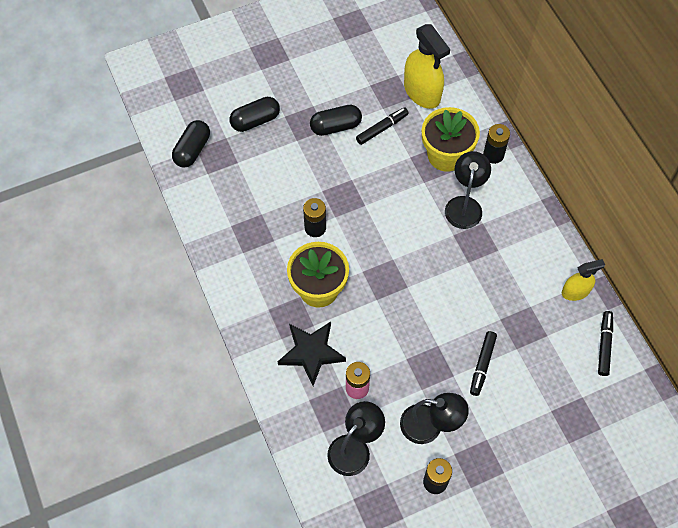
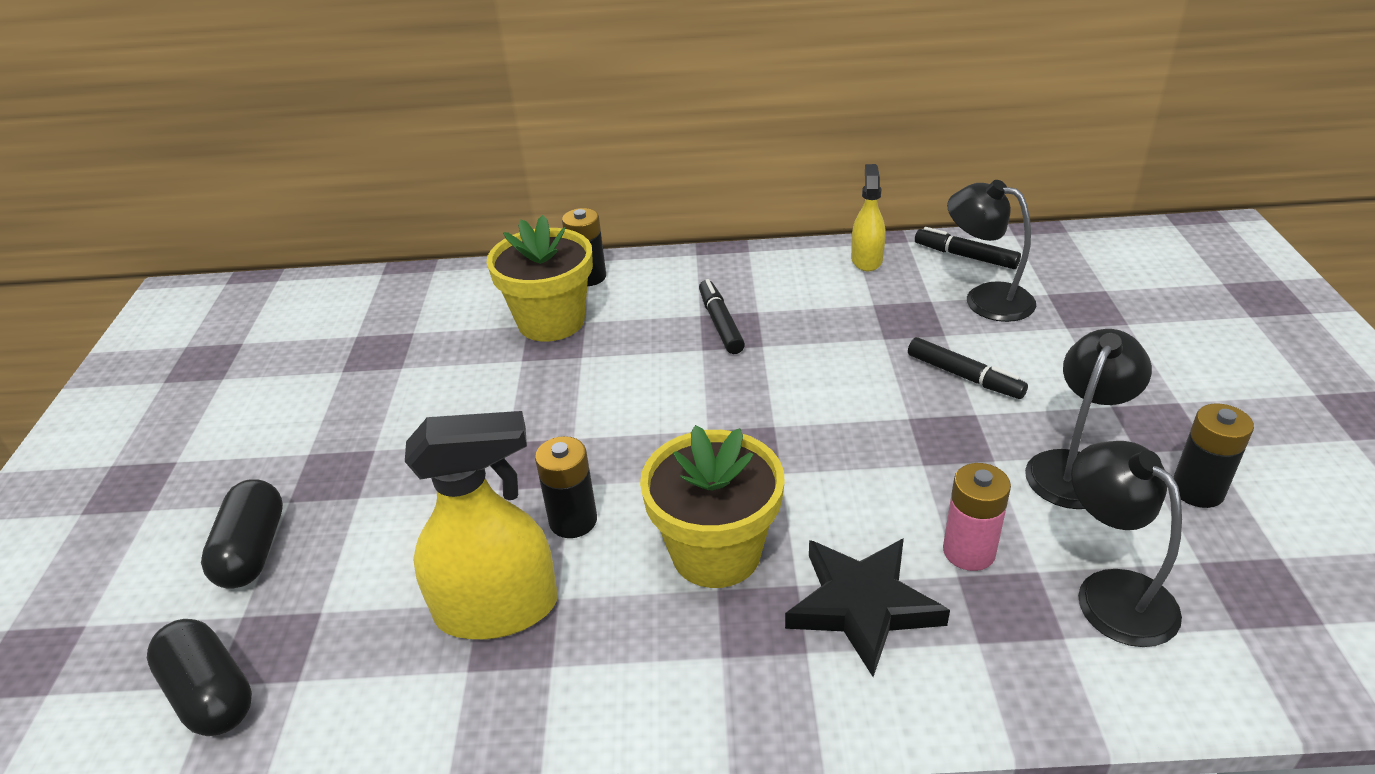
camera: 65 degrees left, 25 degrees down
black capsule [310,105,362,136] -> none
black marker [356,107,409,145] -> black marker moved to [699,279,745,354]
yellow spray bottle [404,24,450,109] -> yellow spray bottle moved to [405,411,558,640]
black lamp [445,151,491,229] -> black lamp moved to [947,180,1036,322]

